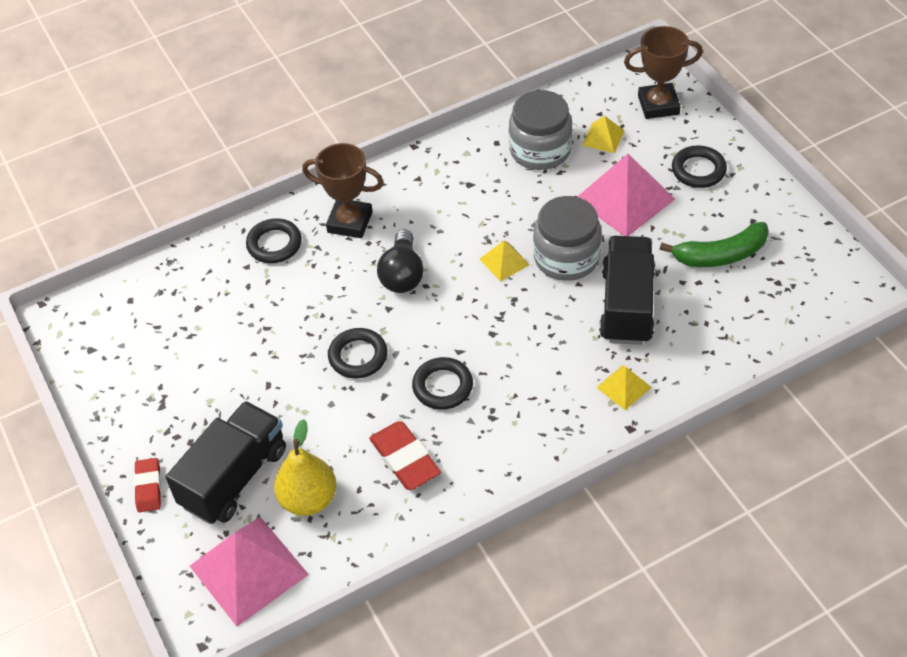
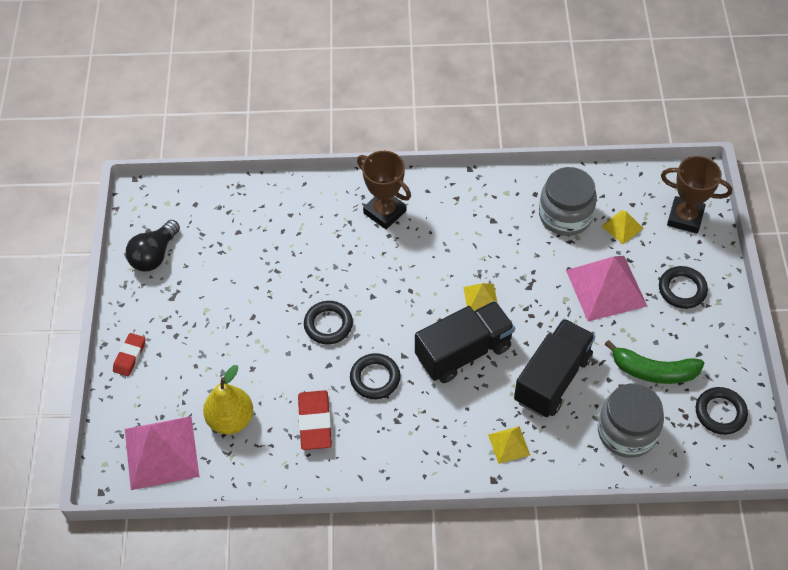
camera: 25 degrees right, 5 degrees up
black truck [166,401,286,524] -> black truck moved to [415,301,515,383]
black ring [246,218,302,263] -> black ring moved to [696,387,748,435]
black light bulb [377,229,424,293] -> black light bulb moved to [126,220,180,271]
grey jar [533,196,602,281] -> grey jar moved to [598,383,664,458]

